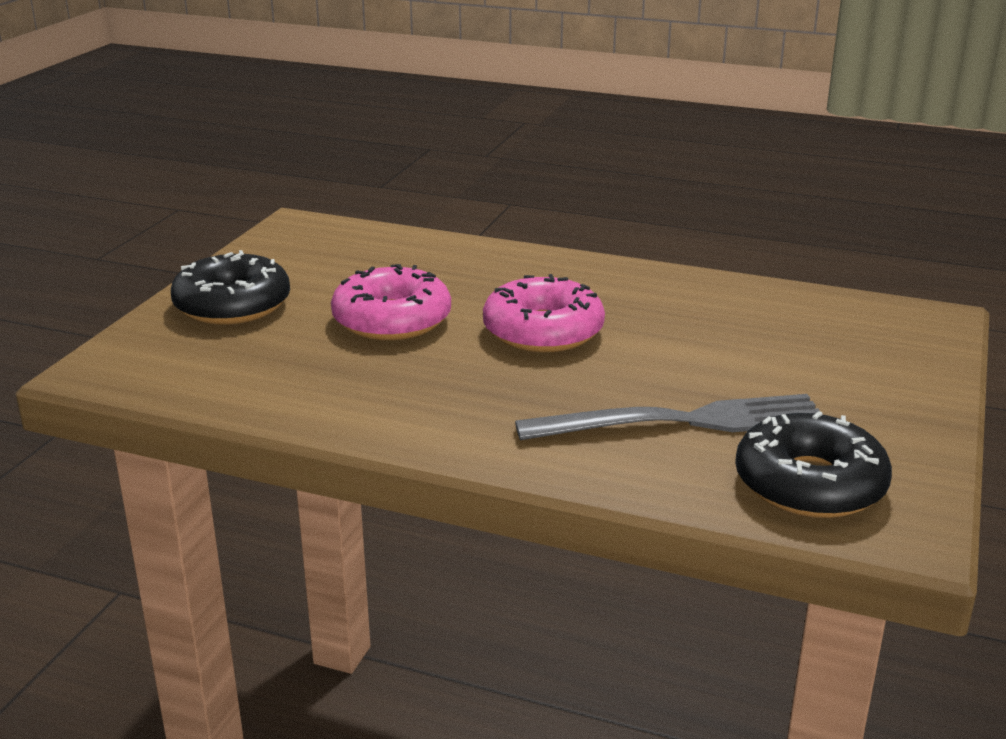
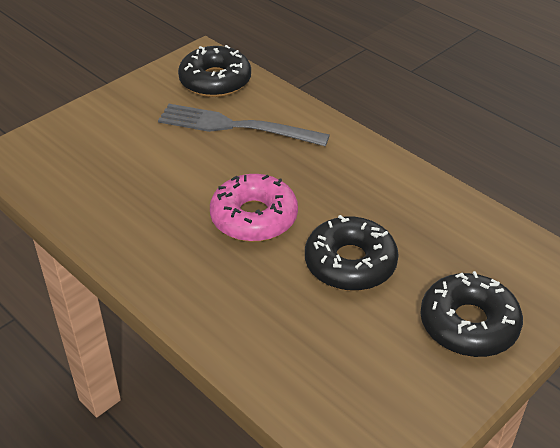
camera: 155 degrees left, 15 degrees up
pink donut [331,264,451,340] -> black donut [305,215,399,291]

